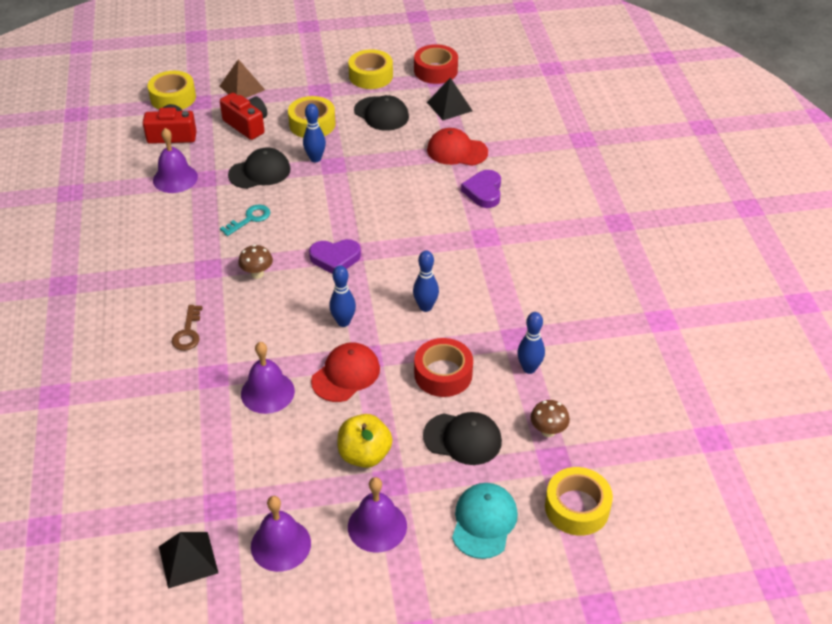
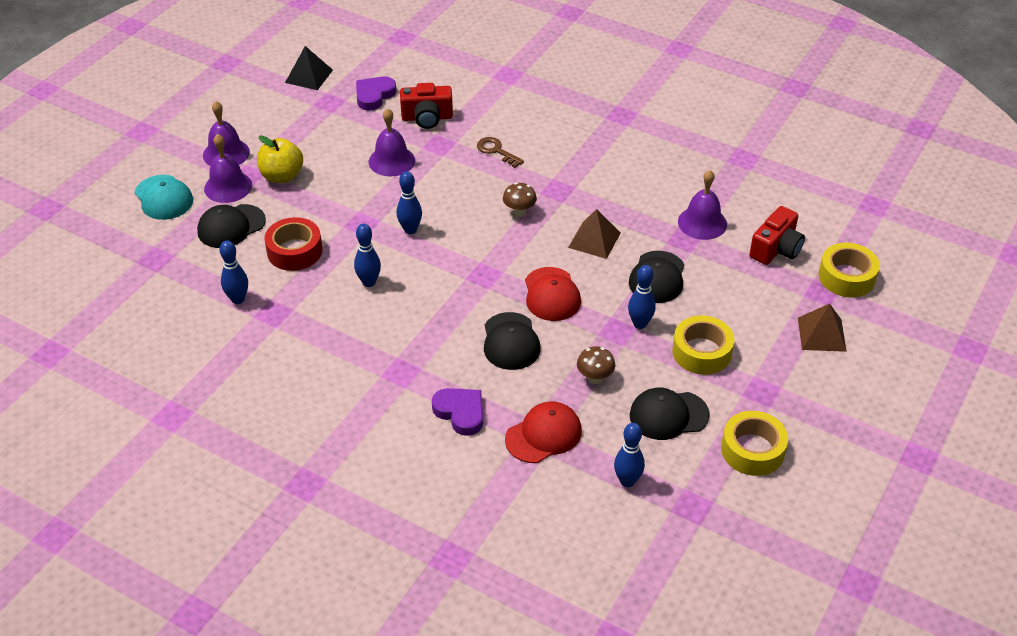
camera: 130 degrees right, 0 degrees up
red camera [220,93,267,140] -> red camera moved to [400,83,453,129]
turquoise key [220,204,270,236] -> brown pyramid [568,209,621,259]
purple bell [251,496,311,572] -> purple bell moved to [204,134,252,203]
purple heart [309,239,361,274] -> purple heart moved to [356,77,396,110]
red cap [311,342,380,402] -> red cap moved to [525,267,581,321]
red tape [414,44,458,84] -> none
black pyramid [427,77,473,120] -> blue bowling pin [614,423,645,487]
brown mushroom [530,400,570,437] -> brown mushroom moved to [577,346,615,384]
yellow tape [545,467,613,536] -> none
none -> black cap [484,312,540,370]

